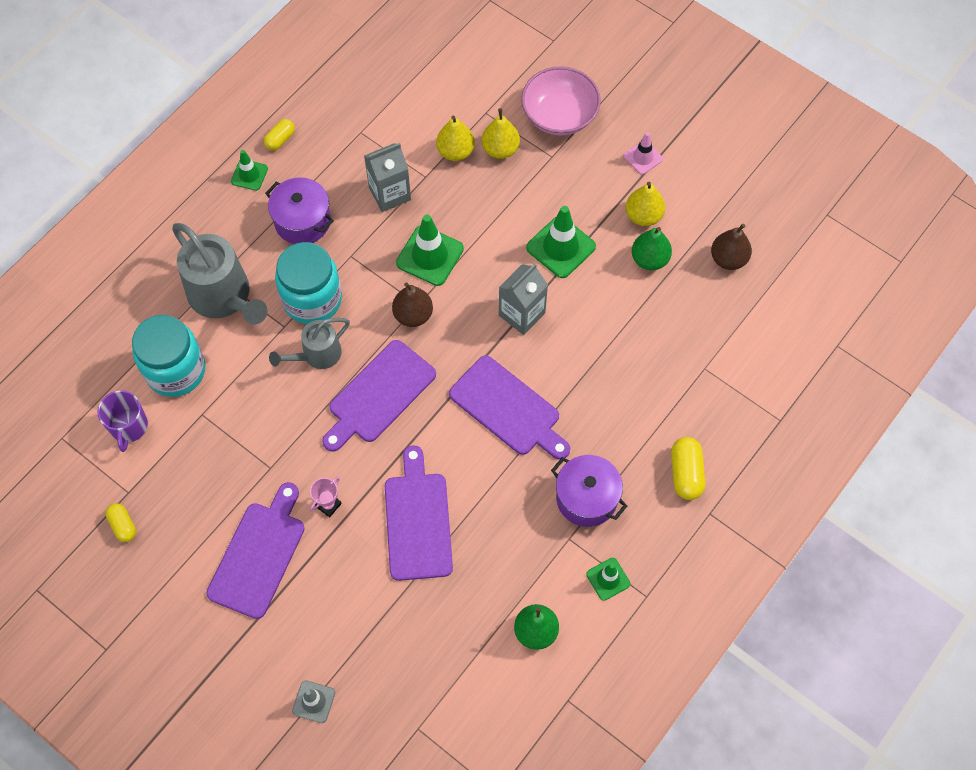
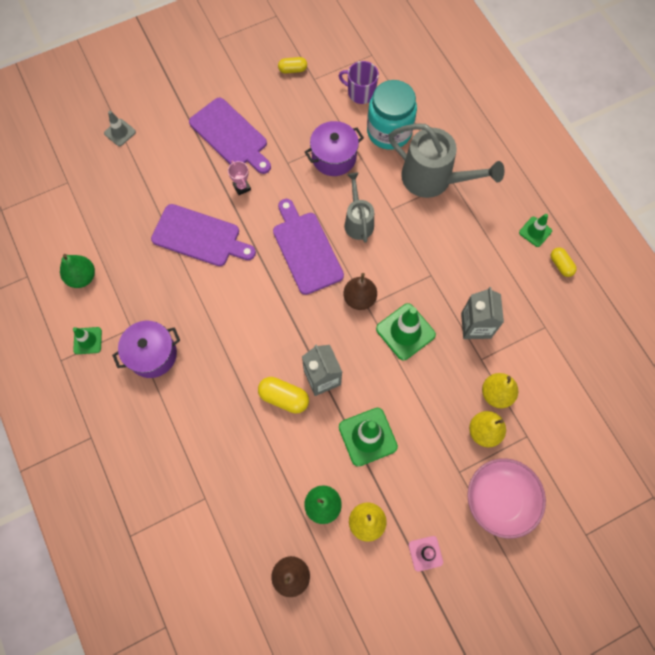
camera: 115 degrees right, 5 degrees up
grey watering can [172,223,268,325] -> grey watering can turned 135 degrees counterclockwise [388,123,505,198]
purple pot [265,177,334,244] -> purple pot moved to [305,121,364,176]
turquoise jar [275,242,342,324] -> none
purple cutting board [449,356,570,460] -> none
yellow capsule [671,437,705,500] -> yellow capsule moved to [258,377,309,414]

